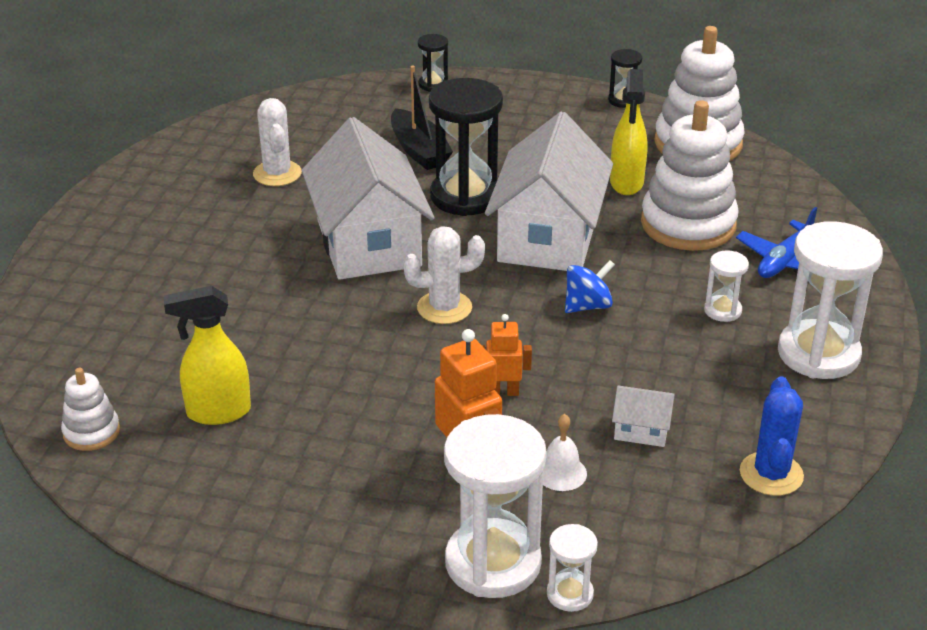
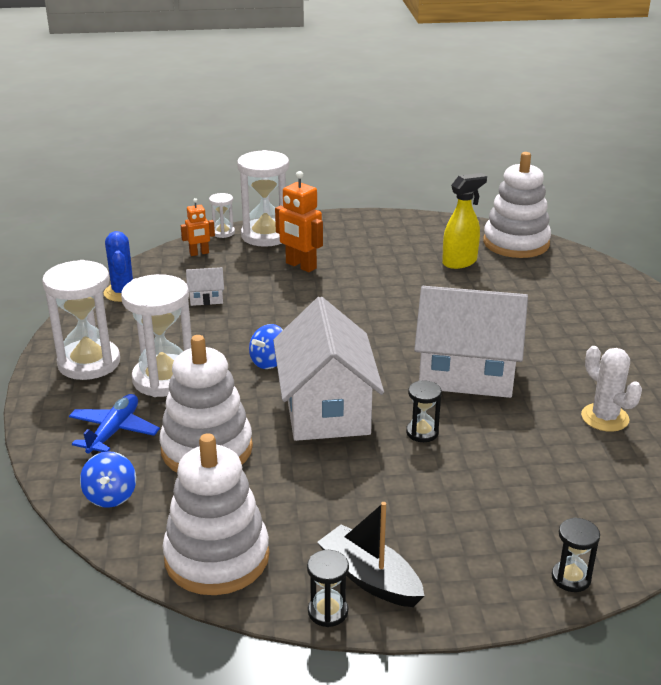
camera: 160 degrees right, 5 degrees down
white stacking toy [61,368,120,451] -> white stacking toy [483,152,551,258], size x2.03
white house [302,117,435,280] -> white house turned 45 degrees counterclockwise [414,286,528,398]
black boat [391,66,453,170] -> black boat moved to [317,502,424,607]
white cactus [403,226,485,324] -> none
black hourglass [429,78,503,216] -> black hourglass [406,380,442,442], size x0.48
orange robot [482,314,532,396] -> orange robot moved to [181,198,215,256]
white bell [543,414,587,491] -> none
yellow spray bottle [610,69,648,195] -> none
white hourglass [704,250,749,322] -> white hourglass [121,274,192,397], size x2.10
none -> blue spinning top [80,451,136,508]

